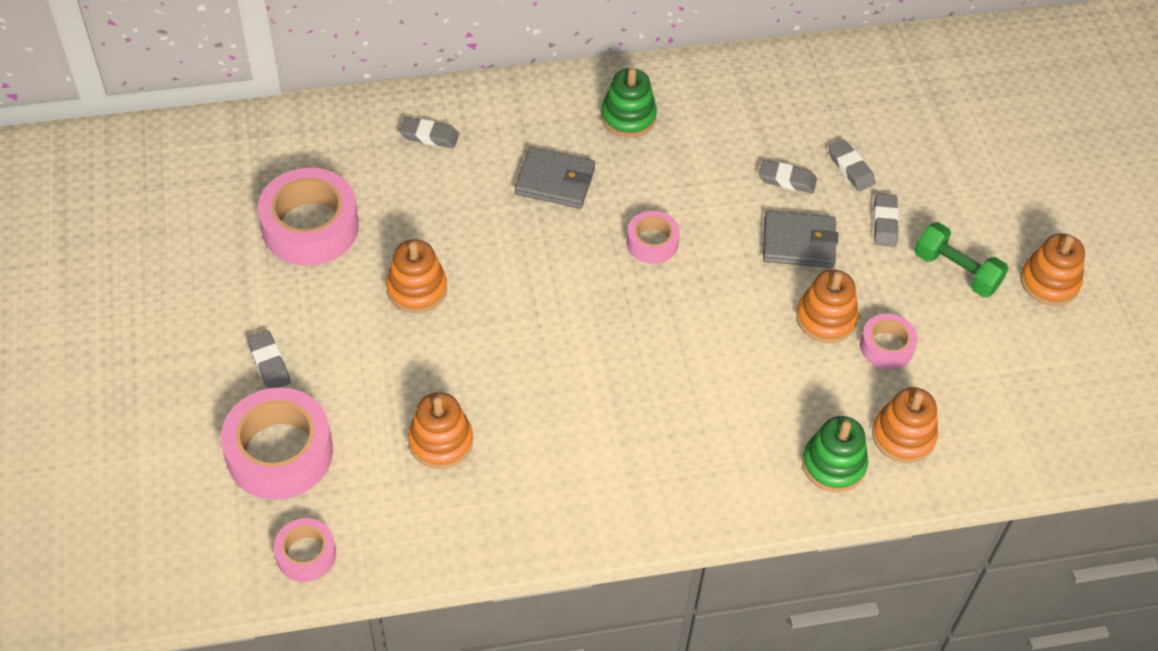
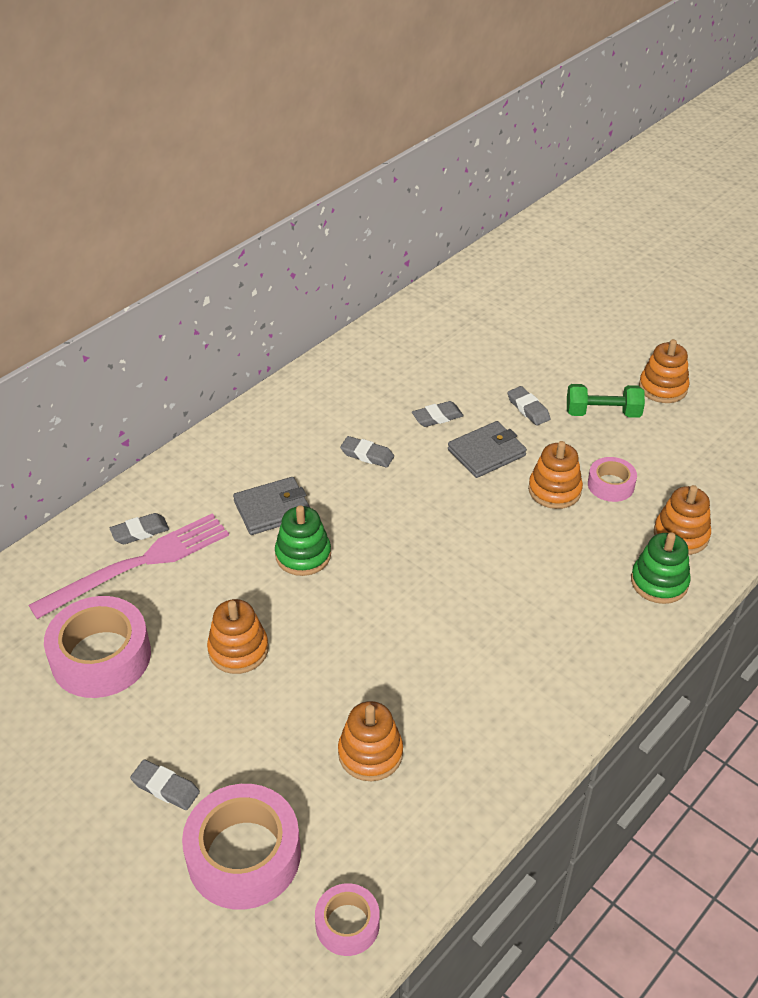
camera: 35 degrees left, 10 degrees down
green stacking toy [601,68,657,138] -> green stacking toy moved to [275,505,331,576]
pink tape [627,211,680,264] -> none
grey eraser [828,140,875,191] -> grey eraser moved to [340,436,394,468]
none -> pink fork [29,513,229,619]

